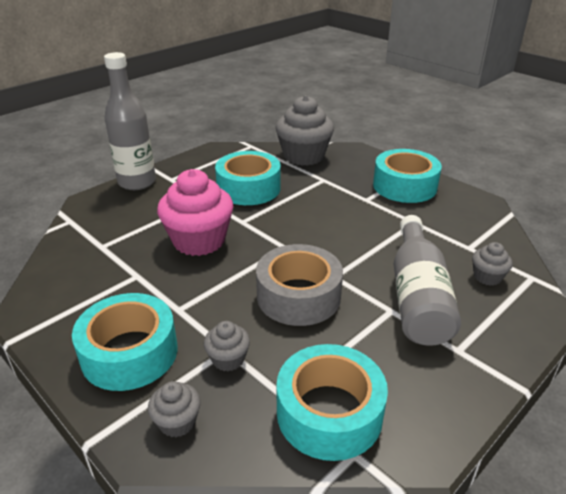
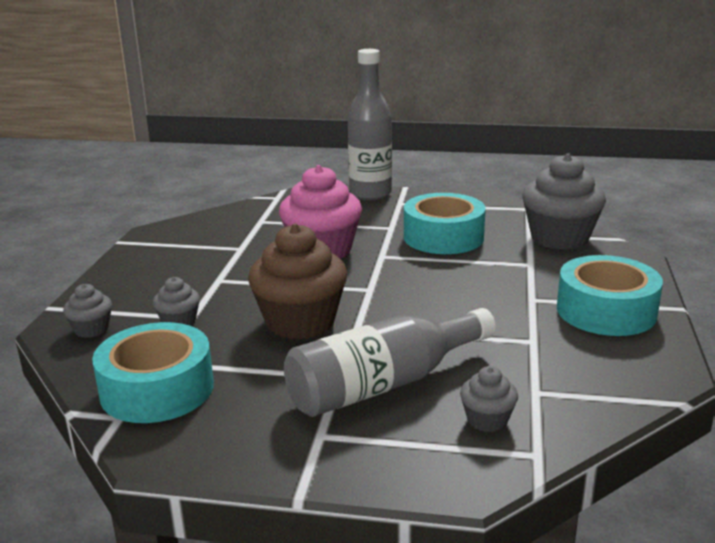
camera: 55 degrees right, 10 degrees down
turquoise tape [72,293,178,391] -> none
grey tape [256,244,343,326] -> brown cupcake [248,223,347,339]

